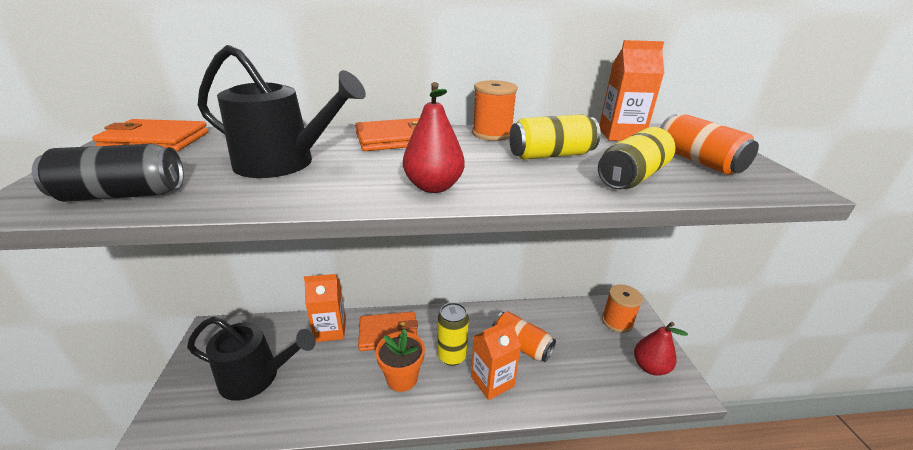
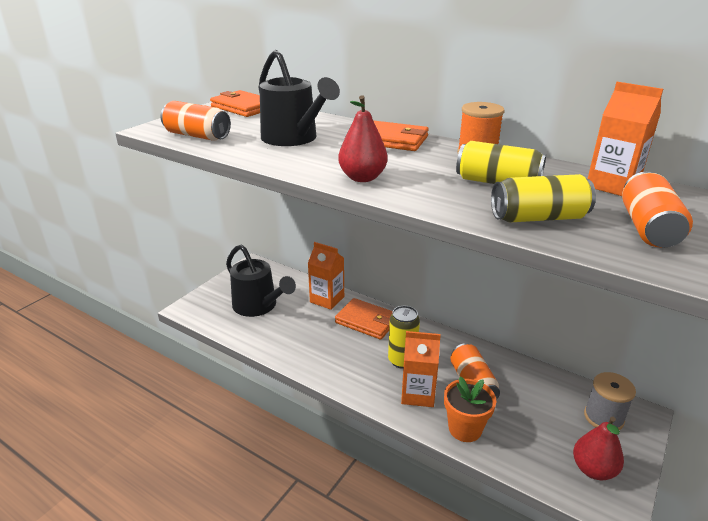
camera: 40 degrees right, 0 degrees up
black can [32,144,184,202] -> orange can [160,101,231,141]
orange flower pot [376,329,425,392] -> orange flower pot moved to [444,376,496,442]
orange spool [602,284,643,333] -> grey spool [584,372,636,430]

